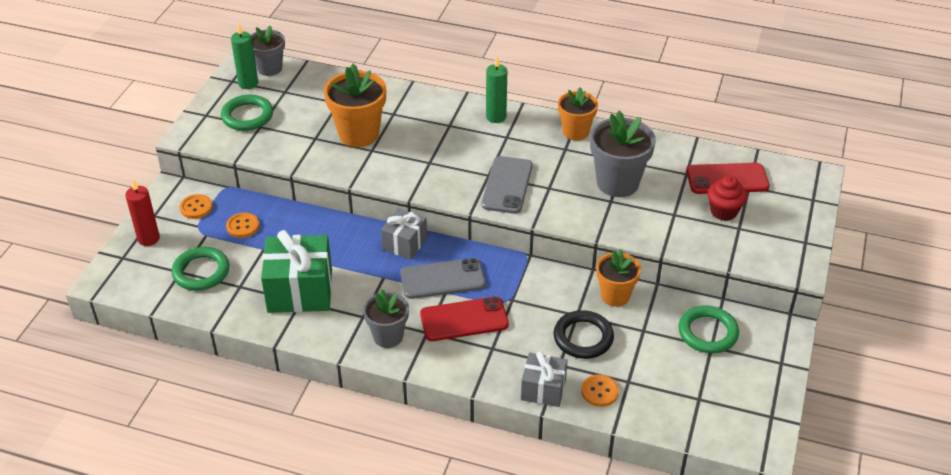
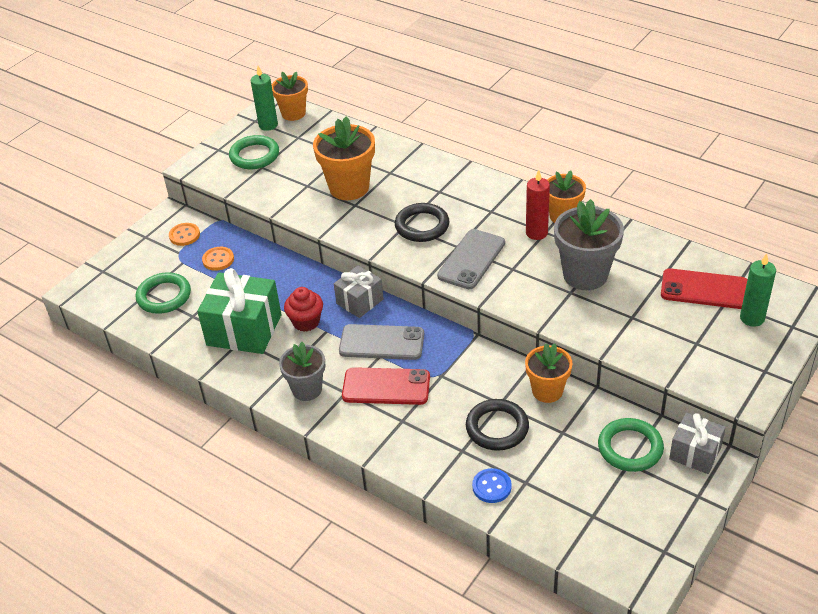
camera: 20 degrees right, 0 degrees up
red candle [125,180,160,246] -> red candle moved to [526,170,550,240]
grey flower pot [251,26,285,76] -> orange flower pot [272,71,308,121]
green candle [486,57,507,123] -> green candle moved to [740,253,776,327]
grey gift [521,351,568,407] -> grey gift moved to [669,413,726,474]
orange button [581,375,619,407] -> blue button [472,468,512,503]
red cupcake [707,176,747,221] -> red cupcake moved to [284,287,323,331]
none -> black ring [395,203,449,242]

